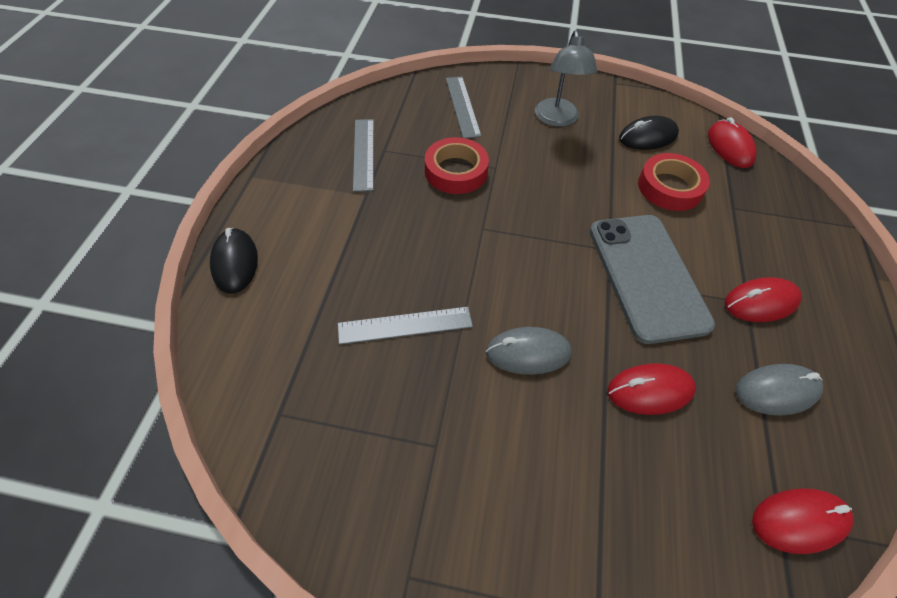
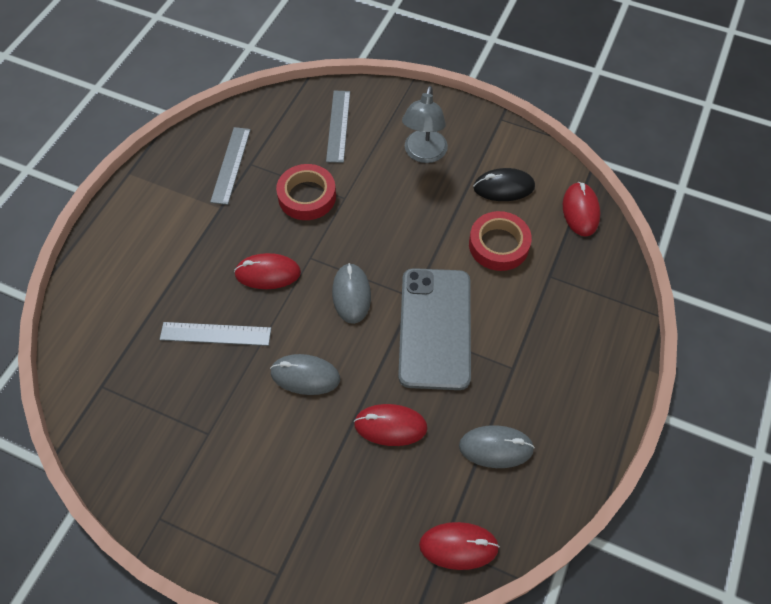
camera: 15 degrees right, 5 degrees up
black mouse [210,228,258,293] -> none
red mouse [725,277,802,322] -> red mouse moved to [234,253,301,289]
none -> grey mouse [332,263,371,324]

